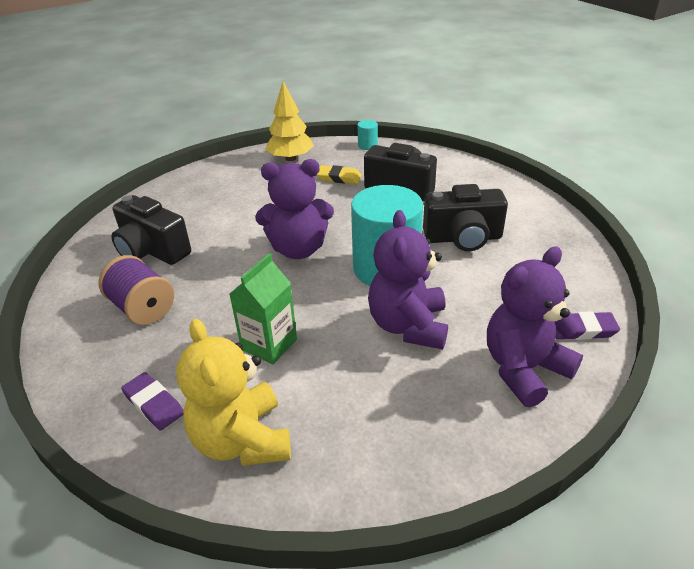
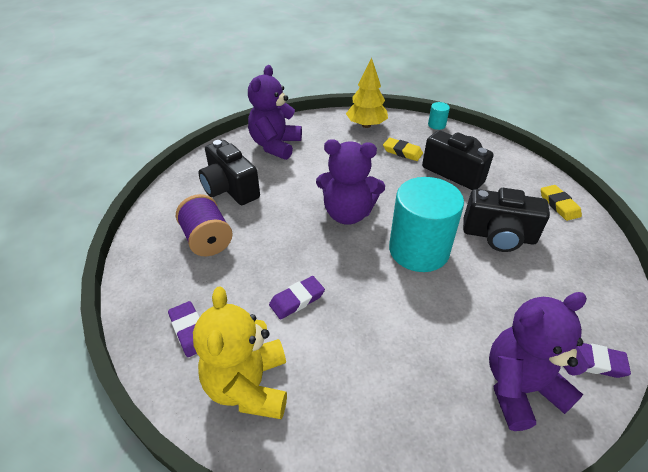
camera: 15 degrees right, 5 degrees up
green carton [230,253,297,364] -> purple eraser [269,276,325,319]
purple teddy bear [368,210,448,349] -> purple teddy bear moved to [248,65,302,160]
none -> yellow eraser [541,185,582,221]

